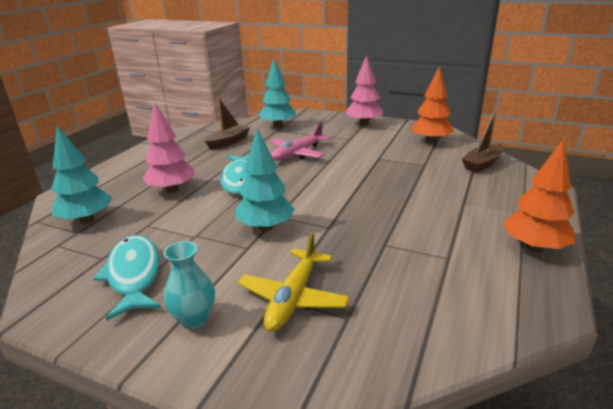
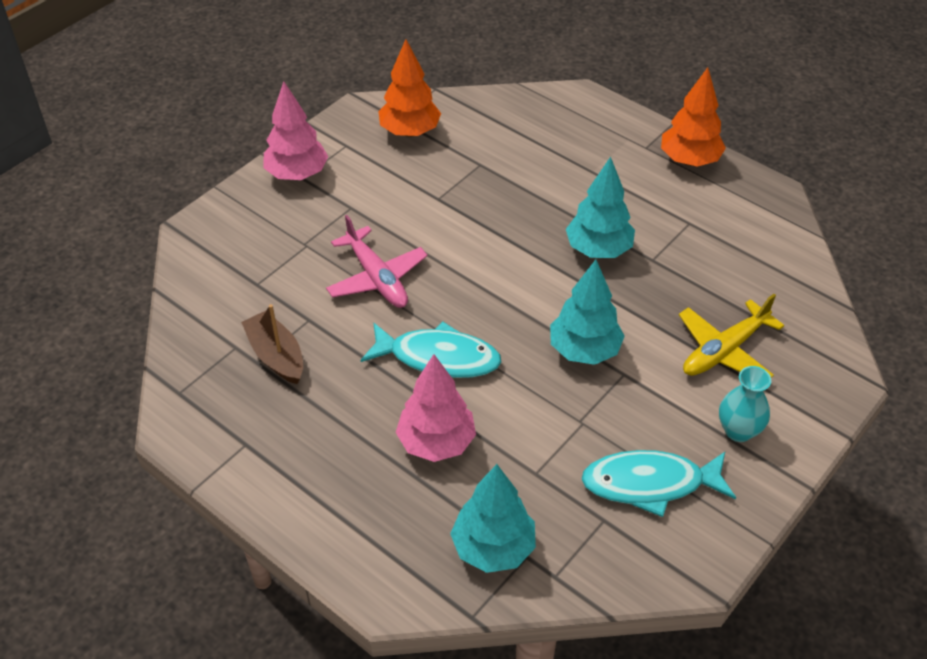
camera: 75 degrees left, 20 degrees up
yellow plane [238,232,349,332] -> yellow plane turned 105 degrees clockwise [679,294,784,378]
turquoise tree [259,59,296,128] -> turquoise tree moved to [566,156,635,258]
brown boat [462,110,503,173] -> none

